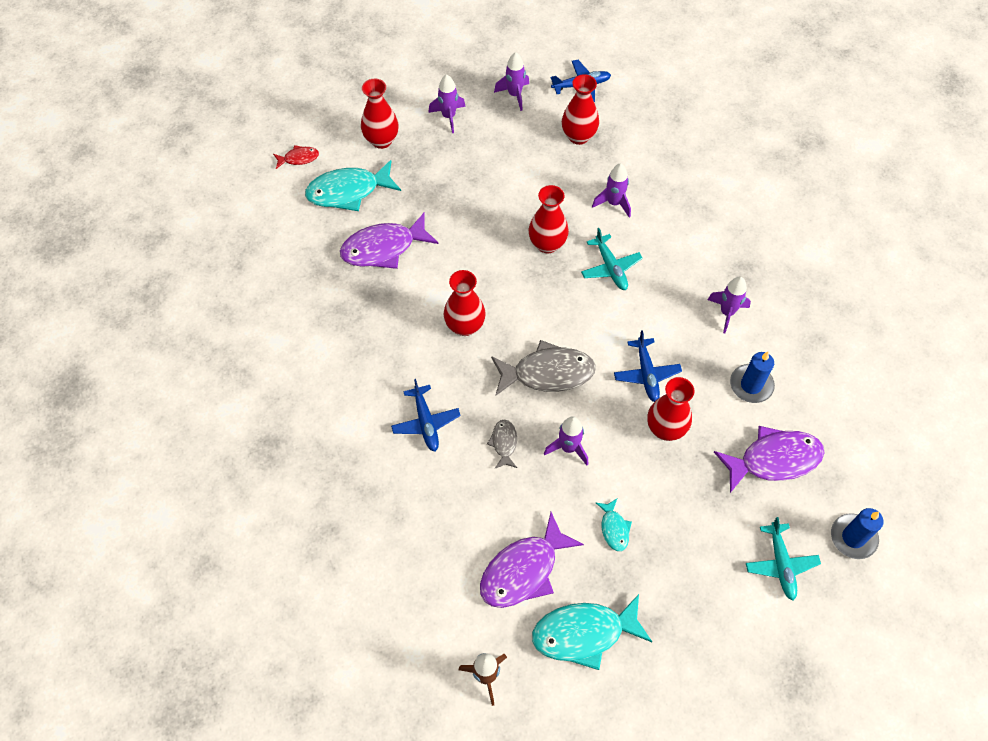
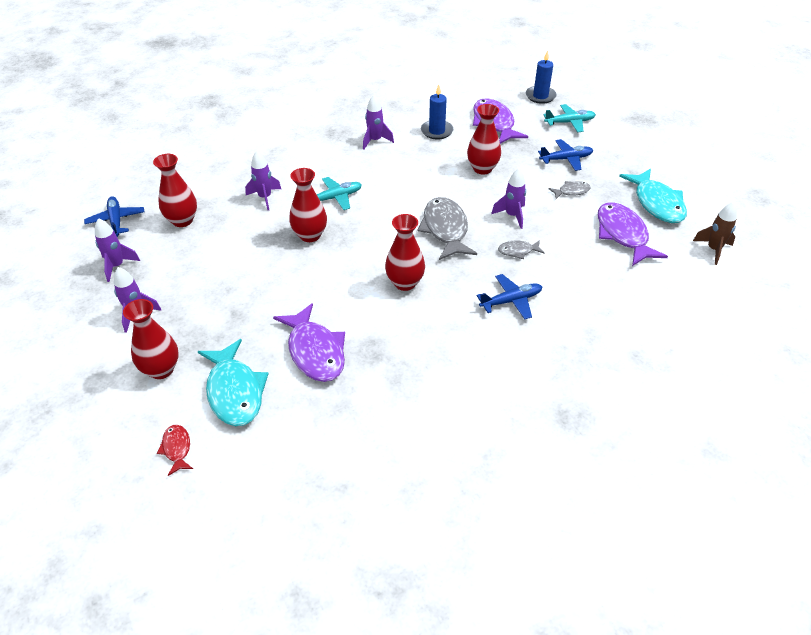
camera: 95 degrees left, 15 degrees down
purple fish [480,512,584,608] -> purple fish turned 150 degrees counterclockwise [598,202,668,266]
turquoise fish [596,499,632,551] -> grey fish [548,181,591,199]
blue plane [614,330,682,402] -> blue plane moved to [538,139,593,171]

